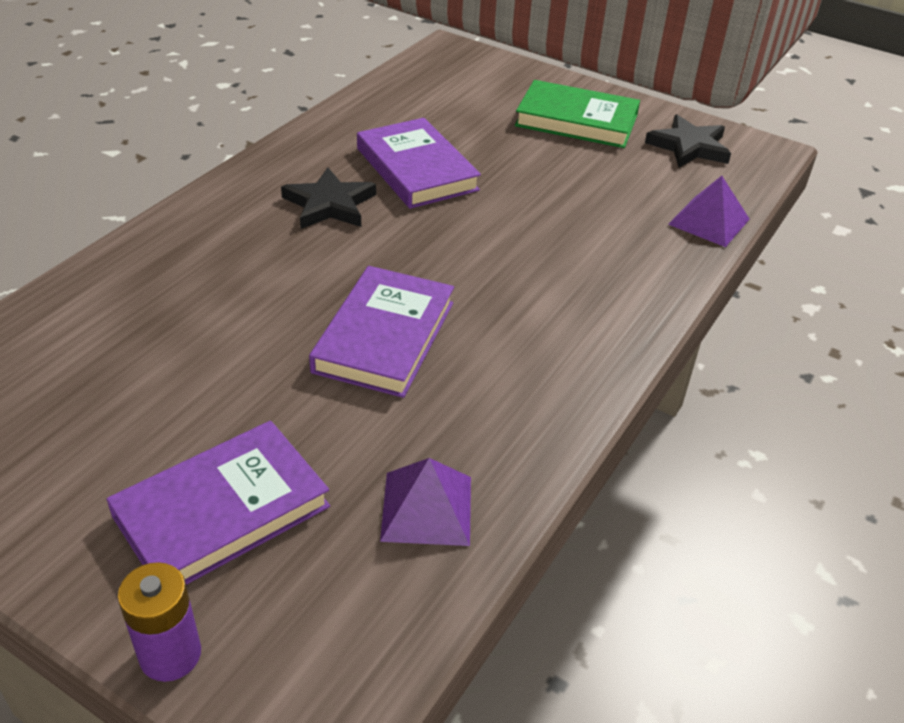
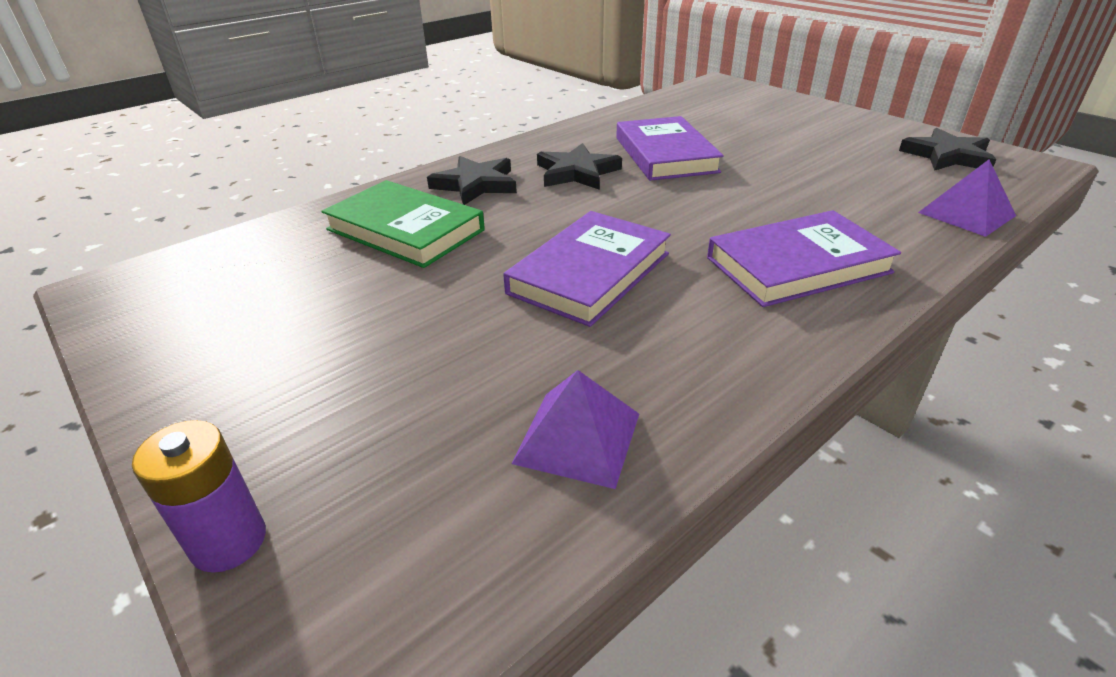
camera: 20 degrees right, 5 degrees down
purple book [107,421,330,585] -> purple book moved to [707,210,901,307]
green book [515,80,640,148] -> green book moved to [322,180,485,268]
none -> black star [427,156,517,205]

